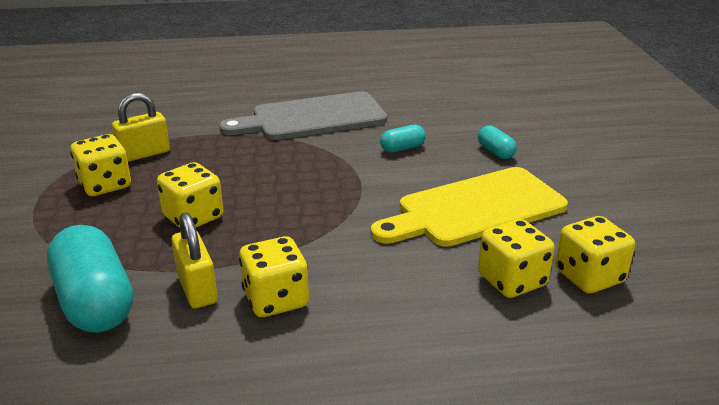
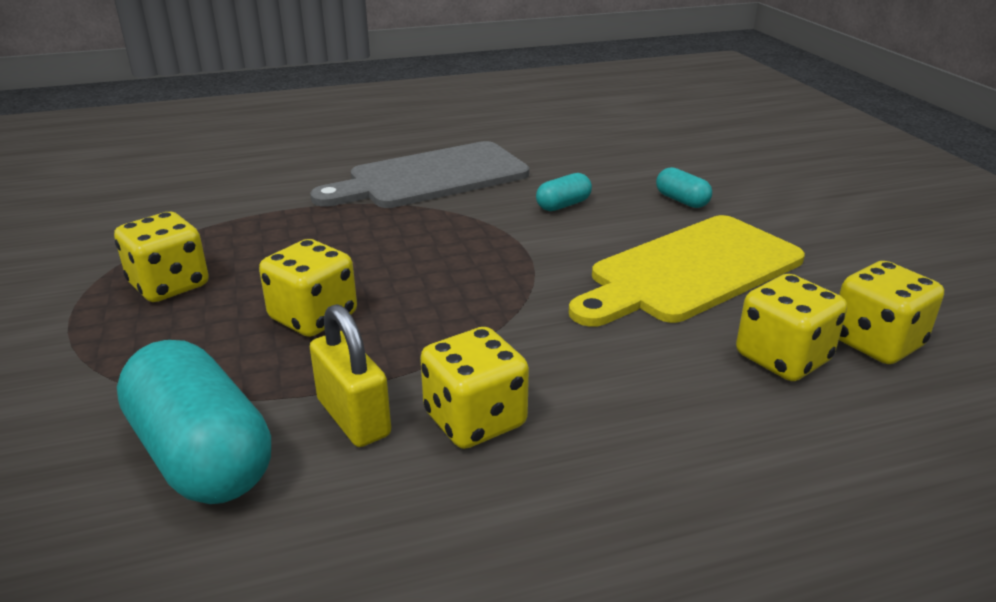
camera: 10 degrees left, 0 degrees up
yellow padlock [112,93,170,162] -> none

